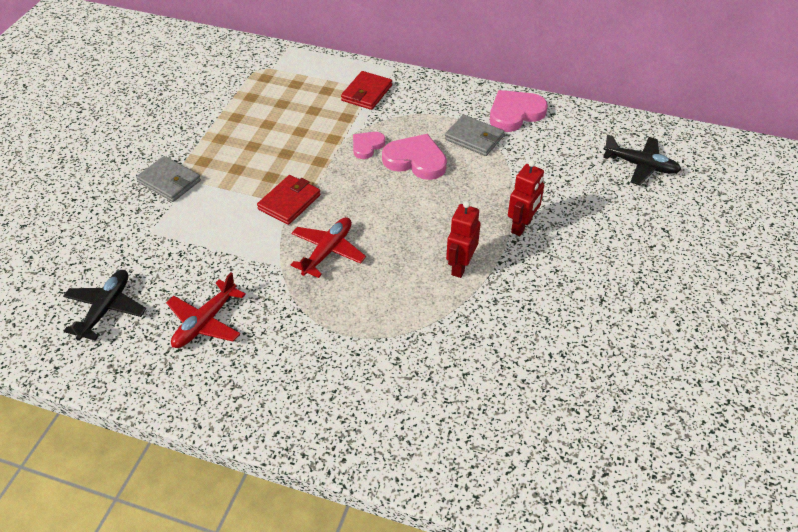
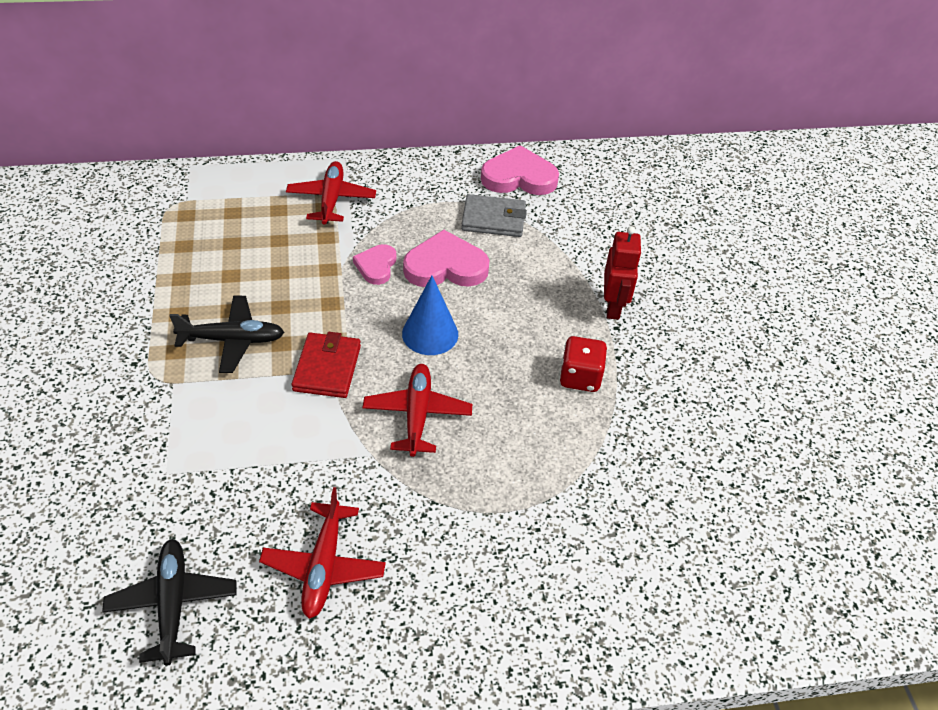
camera: 30 degrees left, 0 degrees up
grey wallet [136,156,201,202] -> none
red wallet [341,71,392,110] -> red plane [286,161,376,225]
red robot [446,201,481,278] -> red dice [559,336,607,392]
pink heart [490,90,548,132] -> pink heart turned 60 degrees clockwise [481,145,559,195]
black plane [603,134,681,185] -> black plane moved to [169,296,284,373]
none -> blue cone [402,275,458,355]

